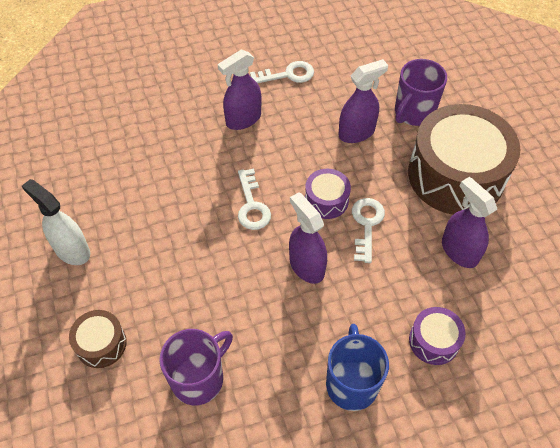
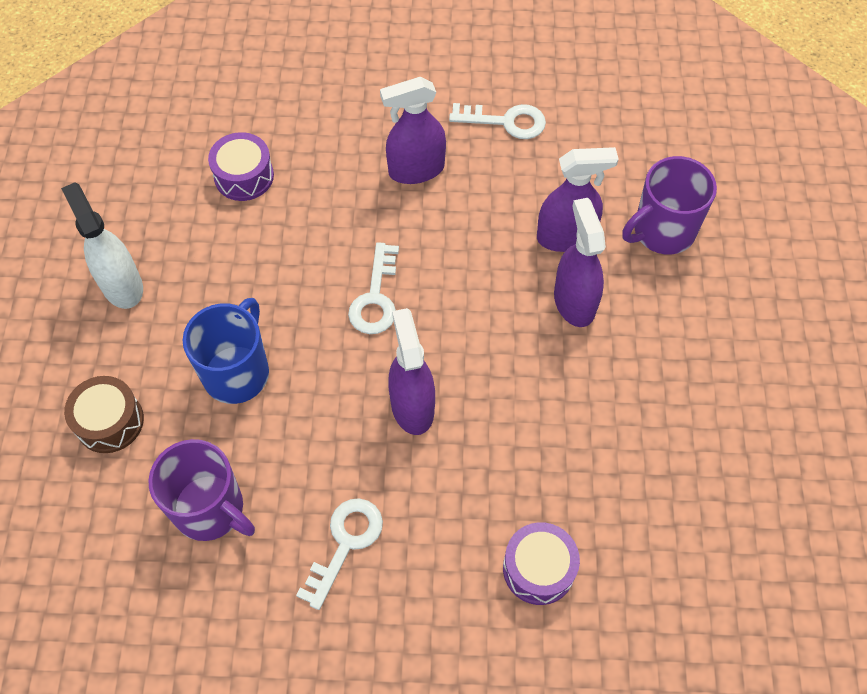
camera: 20 degrees right, 5 degrees up
purple mug [159,329,233,405] -> purple mug turned 60 degrees clockwise [148,439,255,541]
purple drum [305,169,351,219] -> purple drum moved to [208,132,274,201]
blue mug [326,324,389,411] -> blue mug moved to [182,298,269,404]
white key [352,198,385,263] -> white key moved to [296,498,383,610]
brown drum [408,104,521,215] -> none
purple spray bottle [442,177,497,268] -> purple spray bottle moved to [554,198,606,327]

